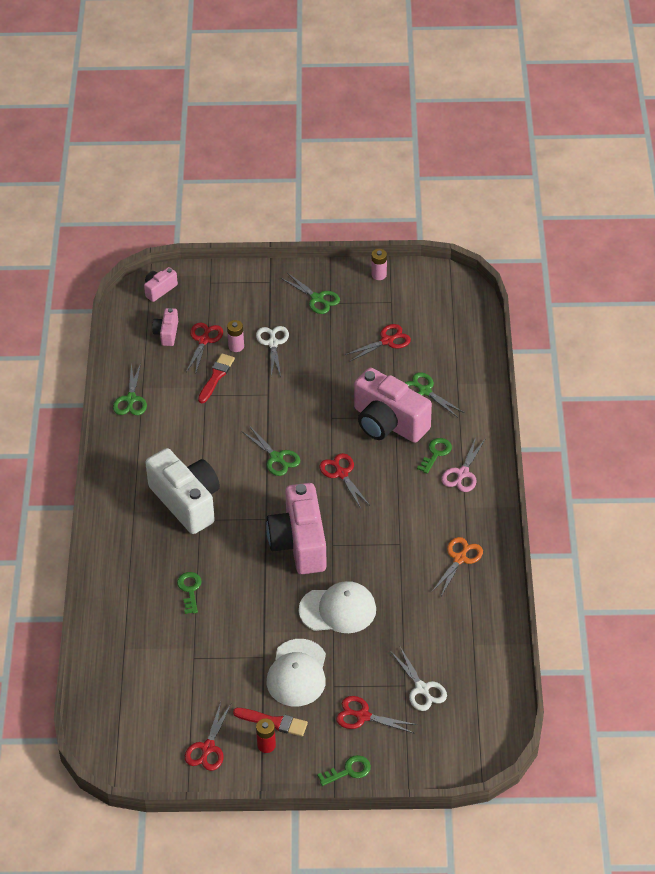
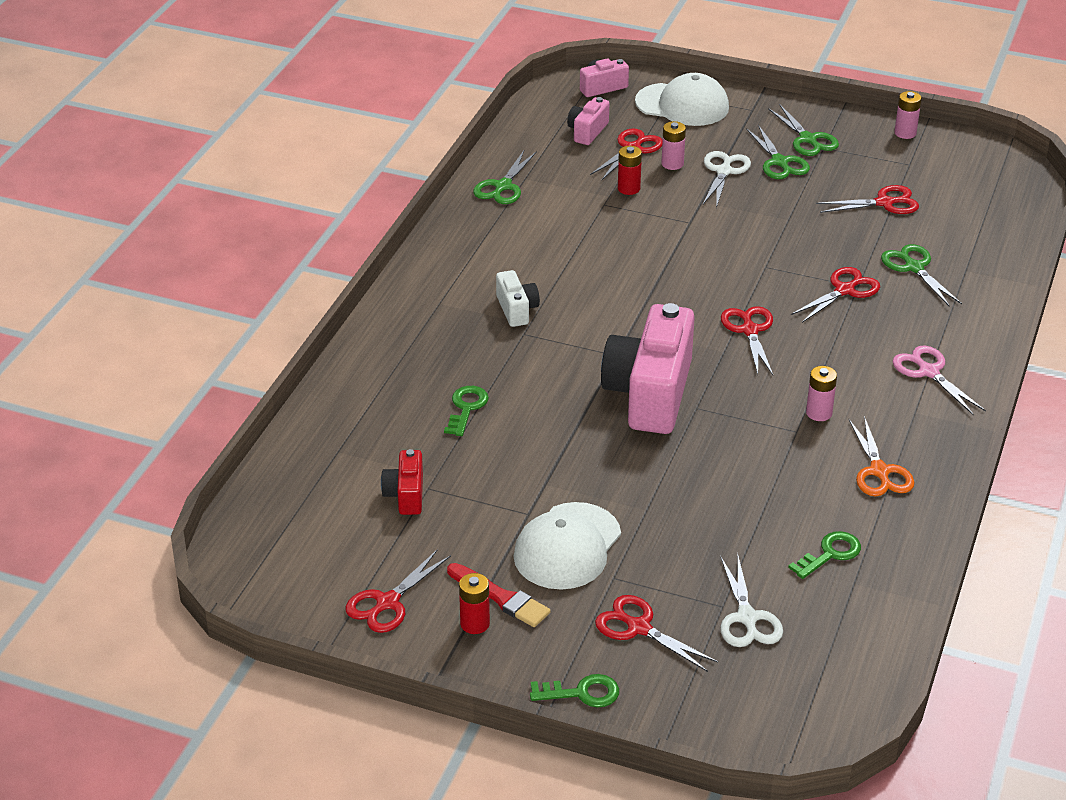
camera: 20 degrees right, 10 degrees down
white camera [145,448,220,534] -> white camera [496,270,540,327], size x0.47
red brush [198,354,235,403] -> red battery [618,146,642,195]
green scissors [243,427,300,476] -> green scissors moved to [746,125,810,179]
white cap [299,581,376,633] -> white cap moved to [635,73,729,126]
pink camera [354,368,432,443] -> red scissors [791,267,880,323]
green key [417,438,452,474] -> green key moved to [788,531,861,579]
orange scissors [431,537,483,596] -> orange scissors turned 120 degrees clockwise [849,416,914,496]
pink scissors [441,437,486,492] -> pink scissors turned 105 degrees clockwise [893,345,986,415]
none -> red camera [381,449,423,515]
none -> pink battery [806,366,837,421]

